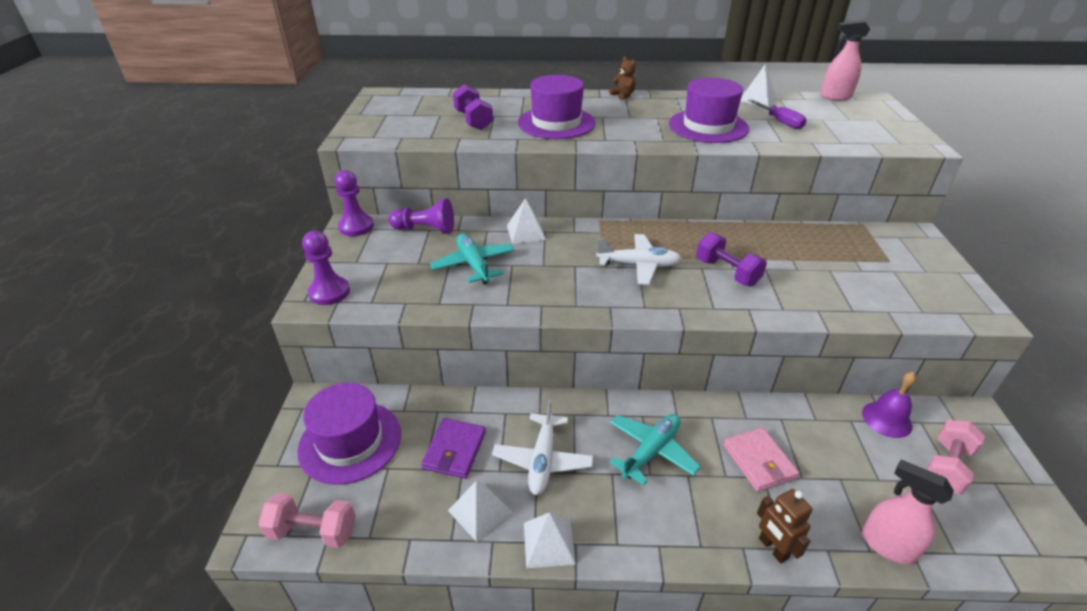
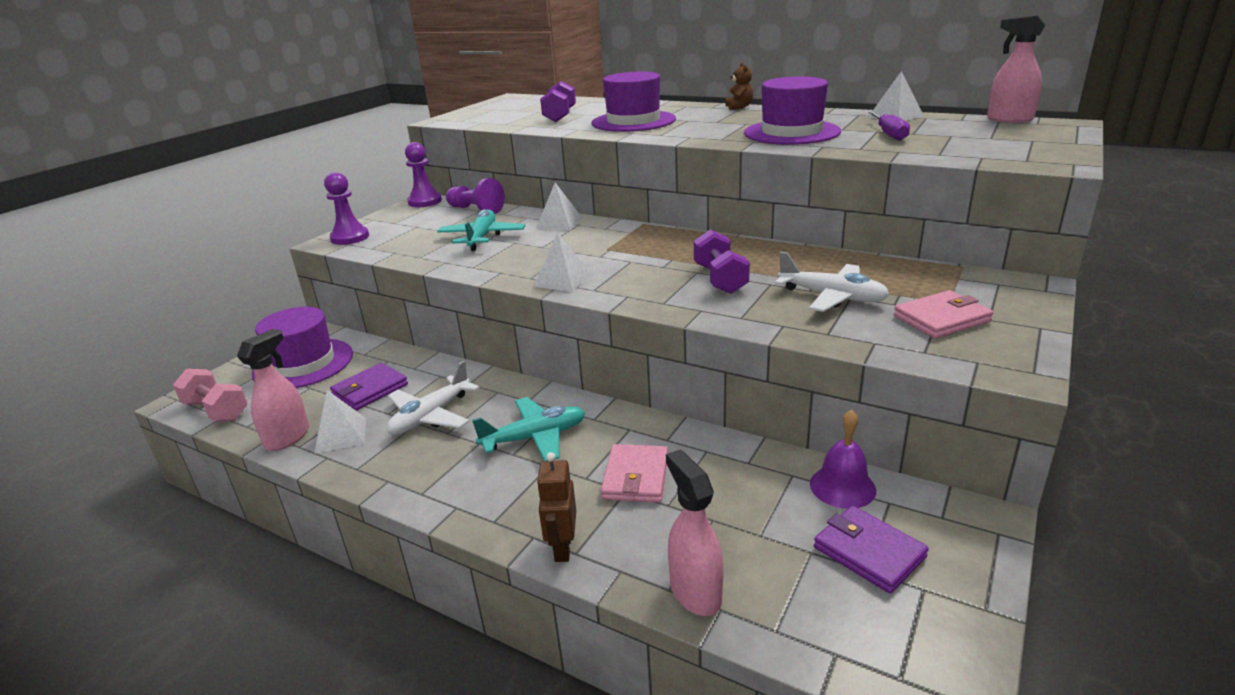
camera: 30 degrees right, 10 degrees down
white pyramid [524,512,576,568] -> white pyramid moved to [533,233,591,292]
white plane [596,234,682,285] -> white plane moved to [775,251,890,312]
pink dumbbell [926,420,985,494] -> purple wallet [814,506,929,593]
none -> pink spray bottle [237,329,309,451]
none -> pink wallet [894,290,993,339]

